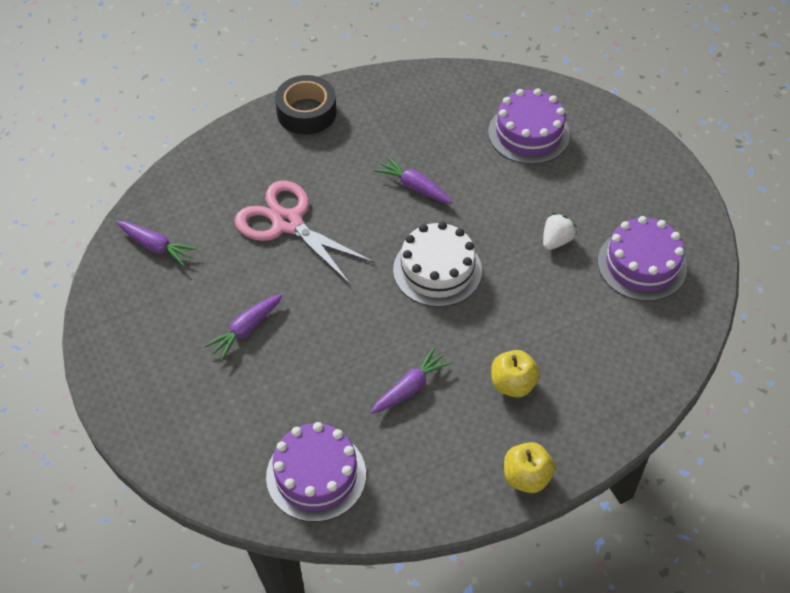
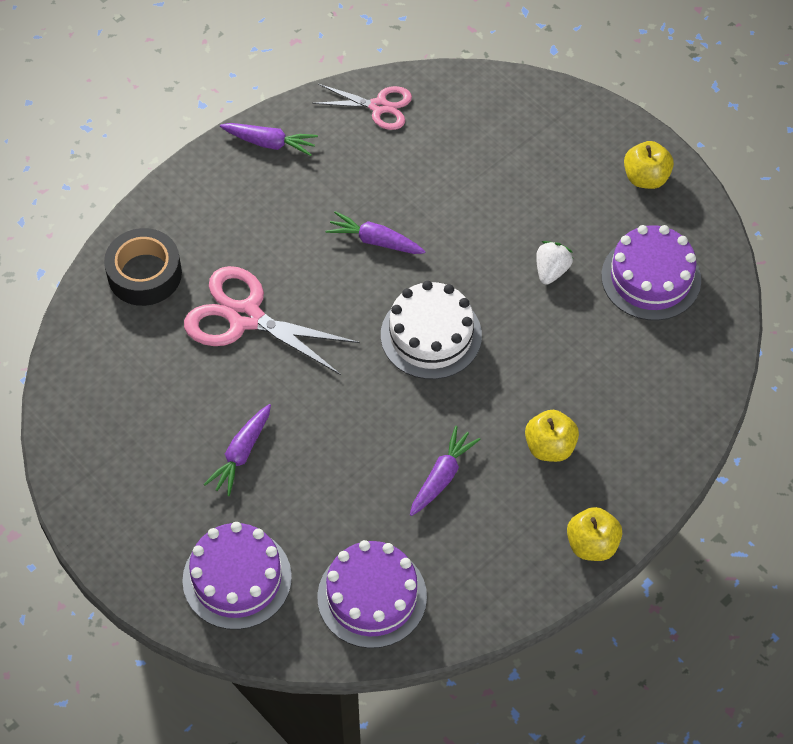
camera: 15 degrees left, 5 degrees up
purple carrot [117,221,197,266] -> purple carrot moved to [220,123,318,156]
black tape [275,75,337,135] -> black tape moved to [104,228,182,306]
purple cake [488,88,570,164] -> purple cake moved to [182,522,292,630]
none -> pink scissors [312,84,412,130]
none -> yellow apple [624,141,674,189]

